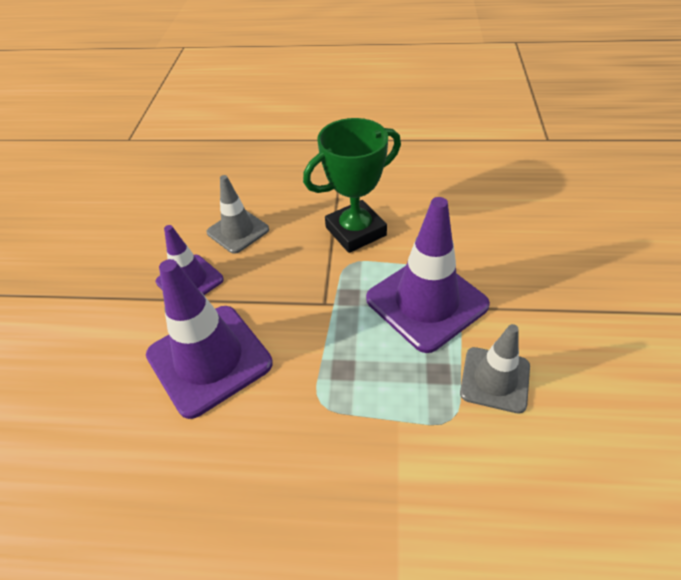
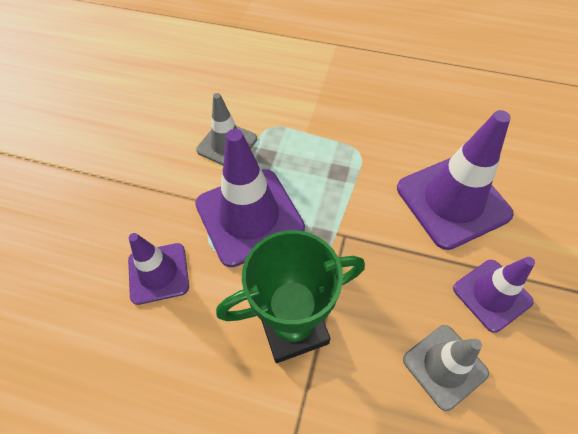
camera: 170 degrees left, 10 degrees up
none -> purple traffic cone [128,233,189,305]

